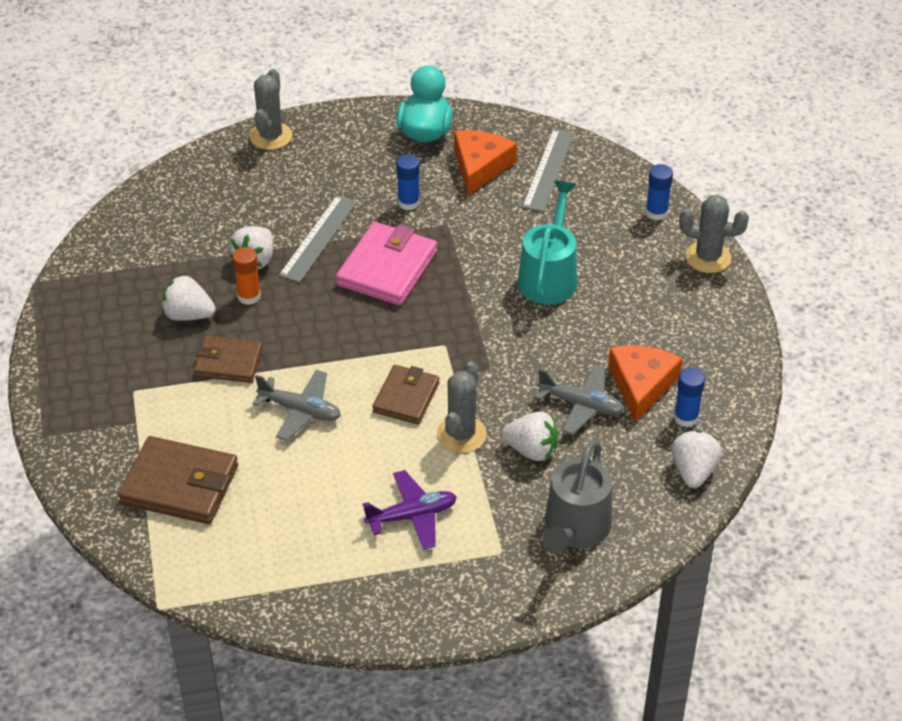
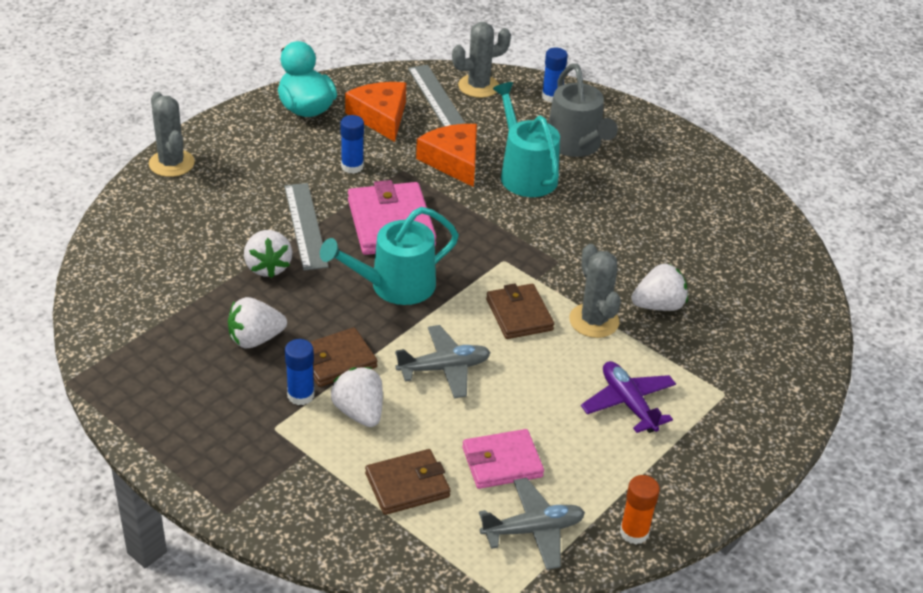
camera: 40 degrees left, 5 degrees down
brown wallet [118,436,238,524] -> brown wallet [365,449,451,515], size x0.65
orange glue stick [232,247,261,305] -> orange glue stick moved to [620,475,660,544]
purple plane [363,470,457,550] -> purple plane turned 60 degrees counterclockwise [581,361,676,433]
grey plane [535,364,624,435] -> grey plane moved to [479,478,585,570]
grey watering can [543,440,612,553] -> grey watering can moved to [548,63,618,157]
orange cheese [608,346,683,422] -> orange cheese moved to [416,124,477,187]
white strawberry [671,430,722,488] -> white strawberry moved to [331,367,383,427]
blue glue stick [674,368,705,427] -> blue glue stick moved to [285,339,314,405]
grey cactus [679,195,749,273] -> grey cactus moved to [452,22,511,98]
none -> turquoise watering can [320,207,459,305]
none -> pink wallet [462,429,544,489]

